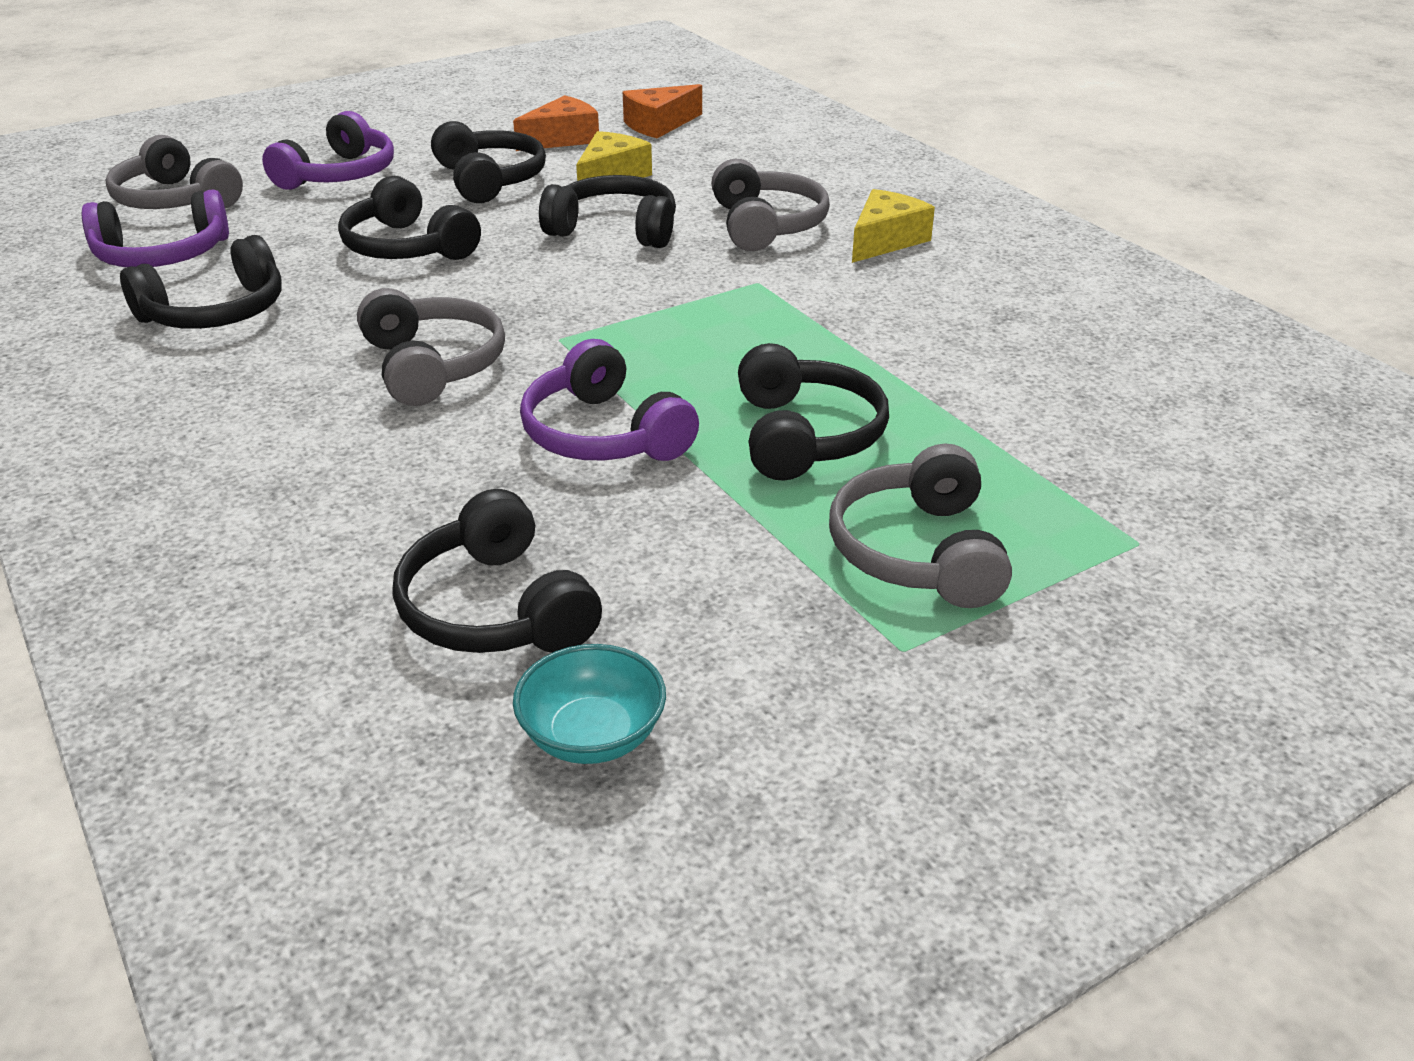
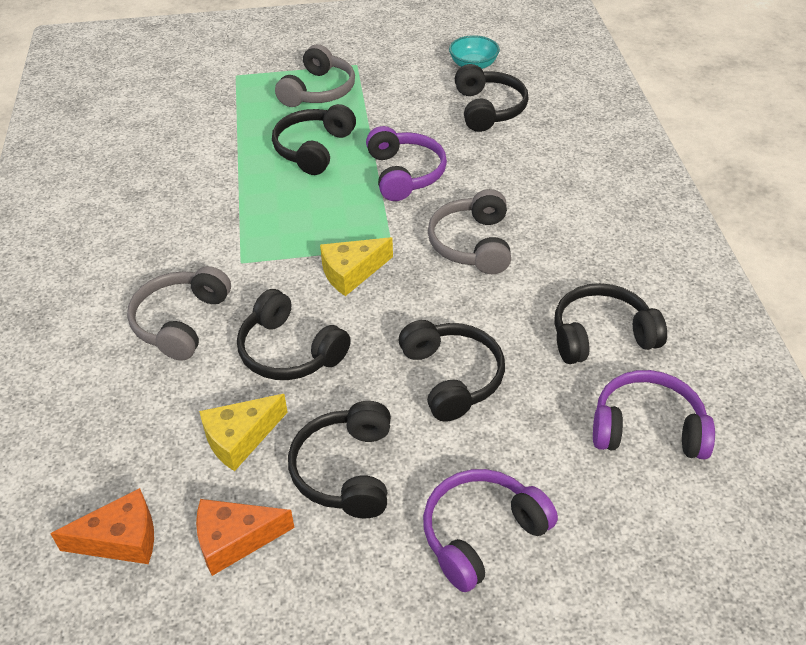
camera: 155 degrees left, 10 degrees up
grey headphones [105,135,243,209] -> none
yellow cheese [852,189,935,263] -> yellow cheese moved to [320,237,393,296]

